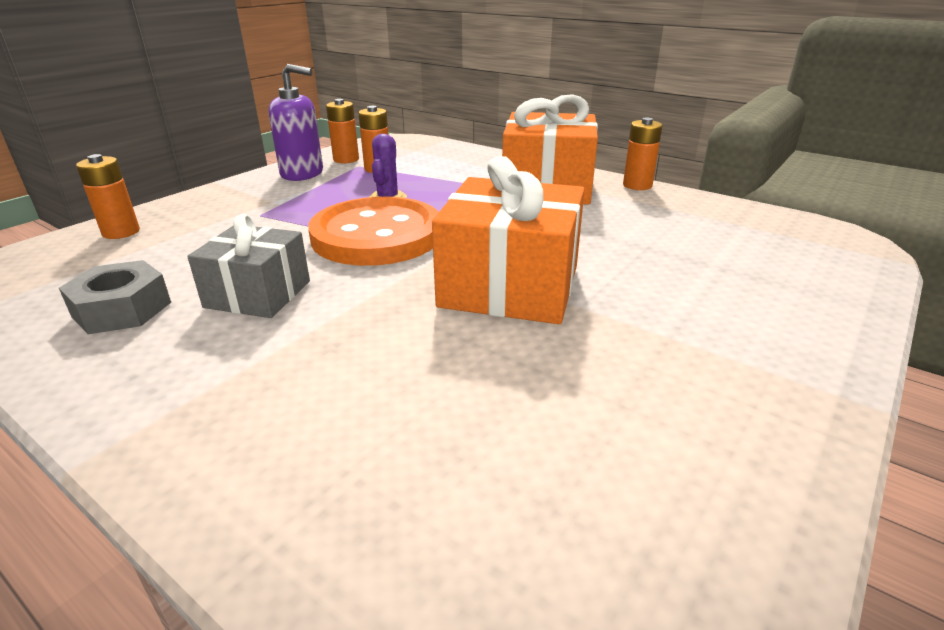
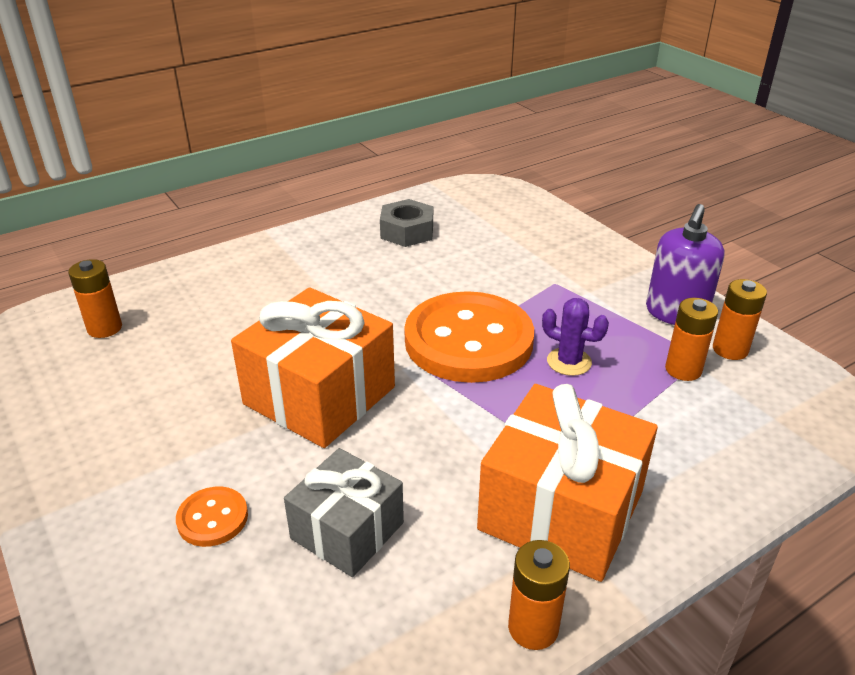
camera: 110 degrees right, 5 degrees up
orange battery [76,154,140,239] -> orange battery moved to [68,259,122,338]
grey gift [187,214,310,318] -> grey gift moved to [284,448,404,577]
none -> orange button [176,487,248,547]

